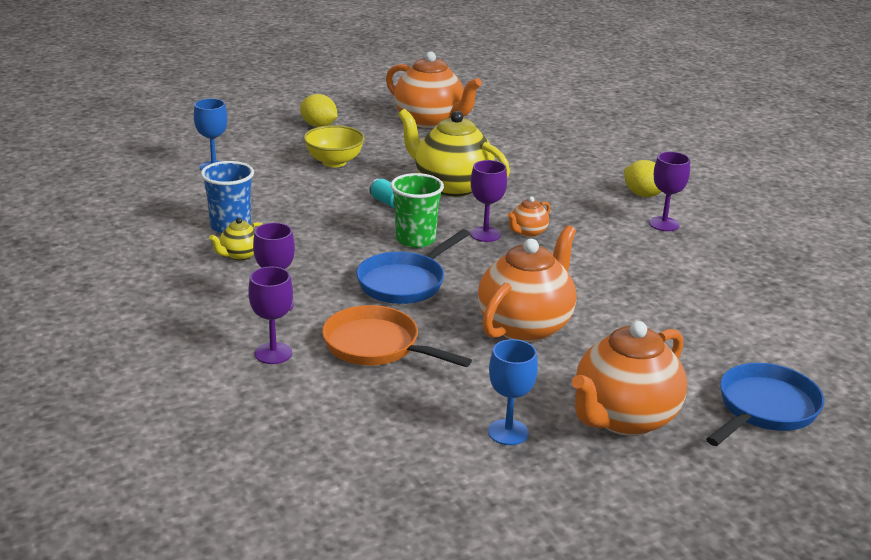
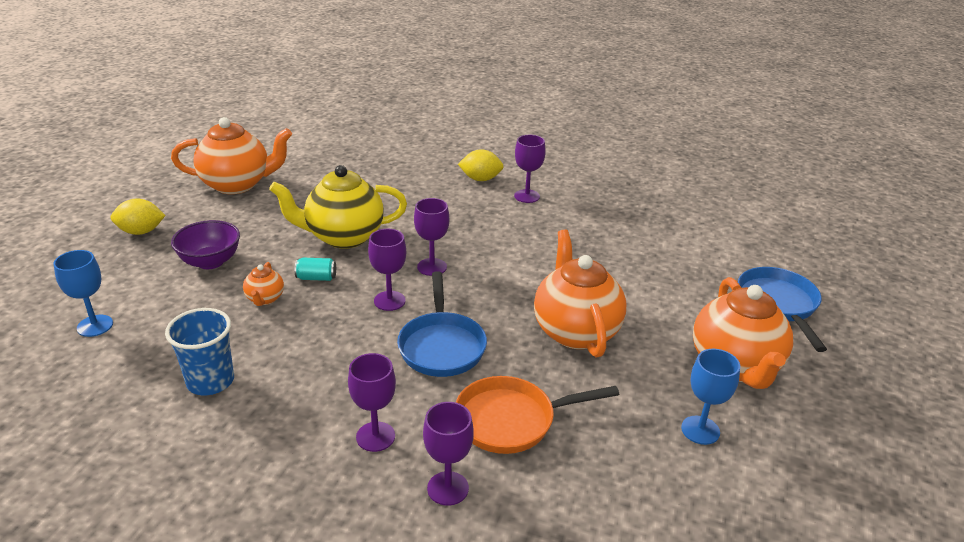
camera: 45 degrees left, 5 degrees up
yellow teapot [209,218,262,261] -> none
yellow bowl [304,125,365,167] -> purple bowl [171,220,240,269]
green cup [391,173,444,248] -> purple goblet [368,228,406,311]
orange teapot [508,196,551,237] -> orange teapot moved to [243,262,284,306]

